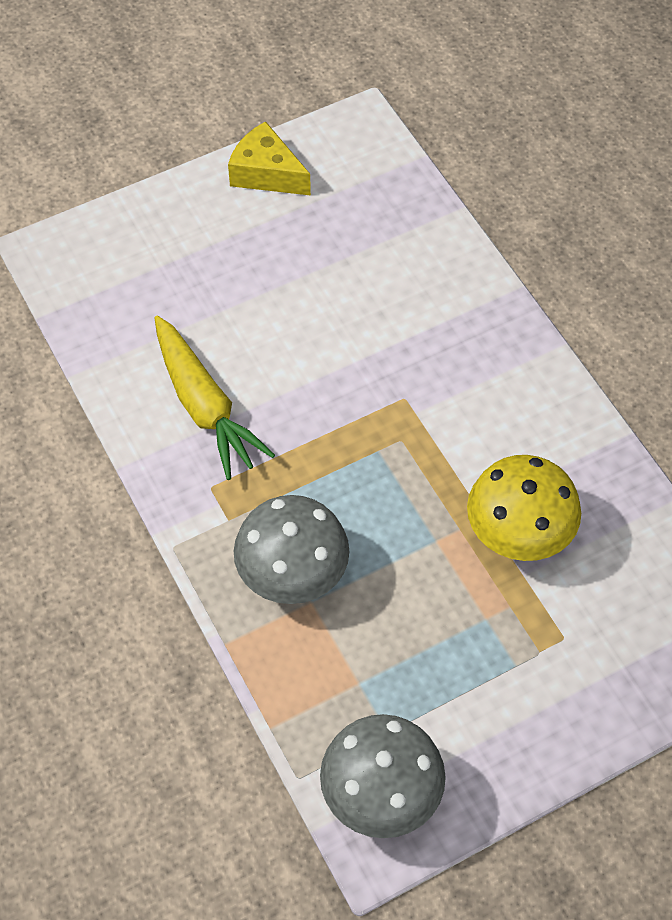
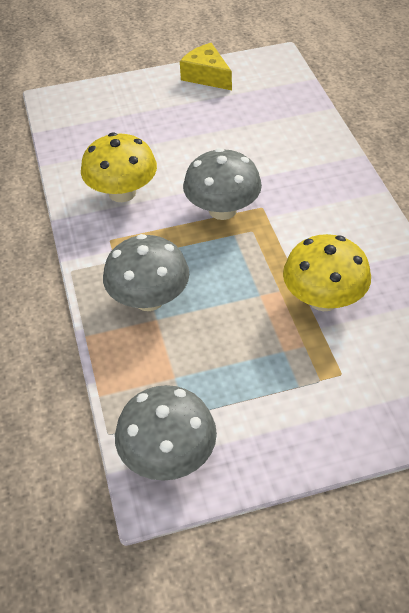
camera: 15 degrees right, 10 degrees down
yellow carrot [154,315,275,480] -> yellow mushroom [81,132,157,202]
none -> grey mushroom [183,148,262,220]

